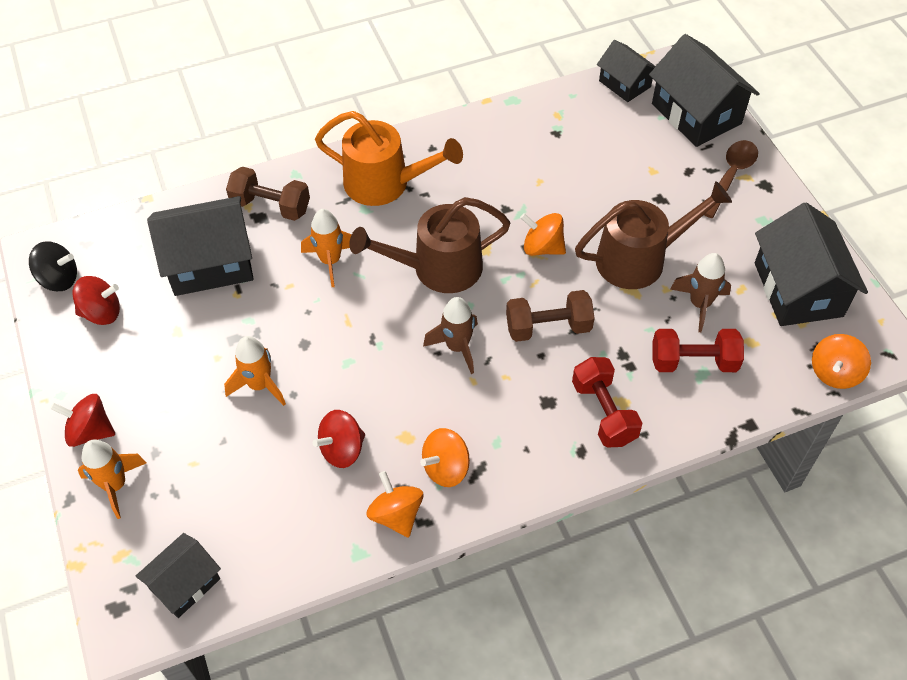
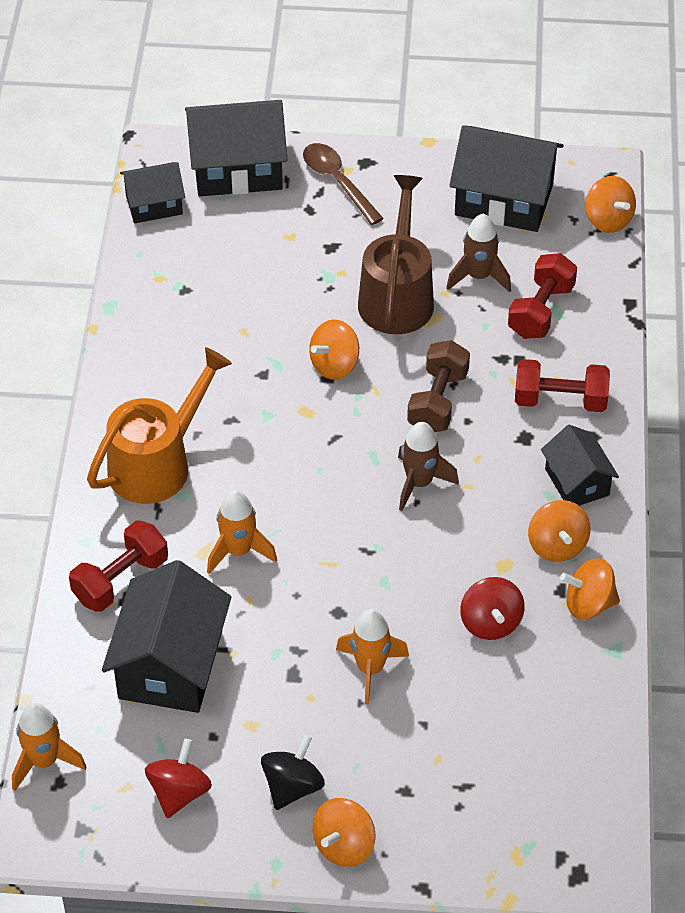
camera: 65 degrees left, 5 degrees down
black spinning top [29,241,77,291] -> black spinning top moved to [261,734,325,810]
red spinning top [50,394,115,447] -> orange spinning top [312,798,376,867]
orange rocket [78,439,146,519] -> orange rocket moved to [12,703,86,791]
black house [136,533,221,618] -> black house moved to [541,425,619,506]
brown dumbbell [226,166,310,221] -> red dumbbell [69,520,168,612]
brown watering can [349,197,511,293] -> none

